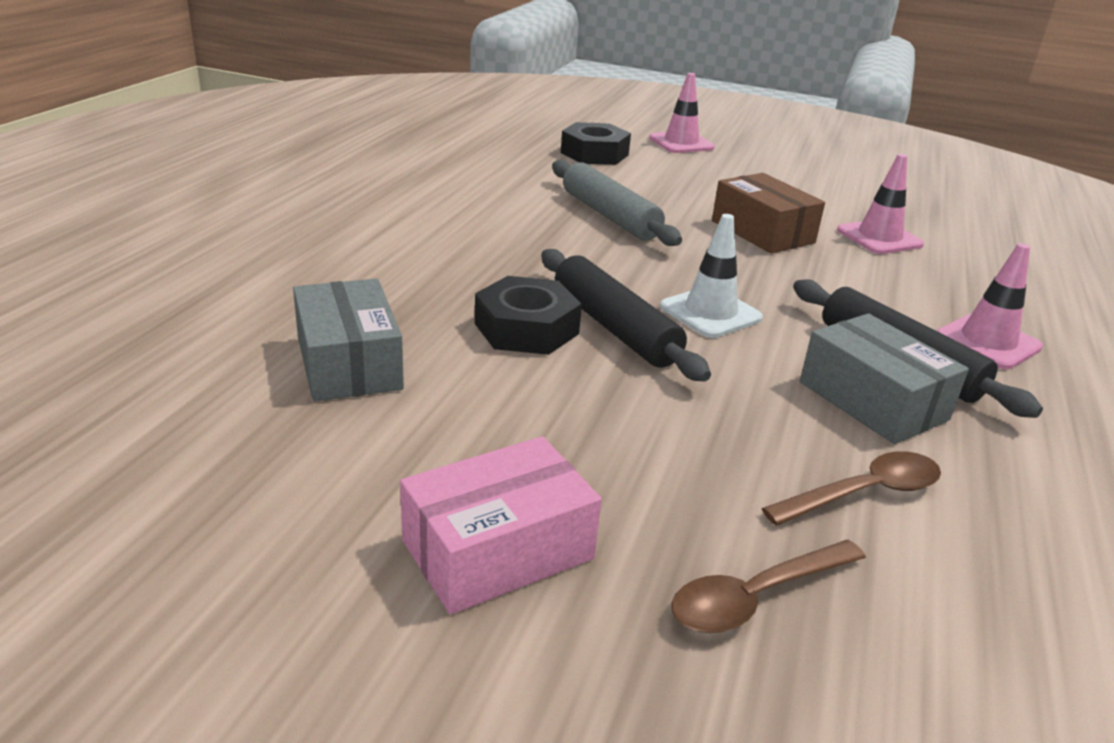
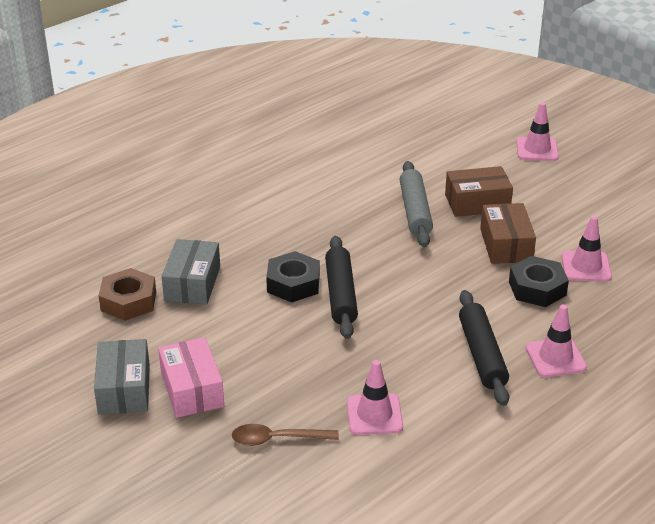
camera: 30 degrees right, 5 degrees up
pink box [400,436,602,615] -> pink box turned 75 degrees clockwise [158,337,224,418]
black nut [561,122,631,165] -> black nut moved to [509,256,569,307]
white traffic cone [660,214,763,338] -> none
brown spoon [762,451,941,526] -> pink traffic cone [347,360,403,435]
grey box [800,313,969,444] -> grey box moved to [94,339,150,414]
none -> brown nut [99,268,156,321]
none -> brown box [445,166,513,217]

